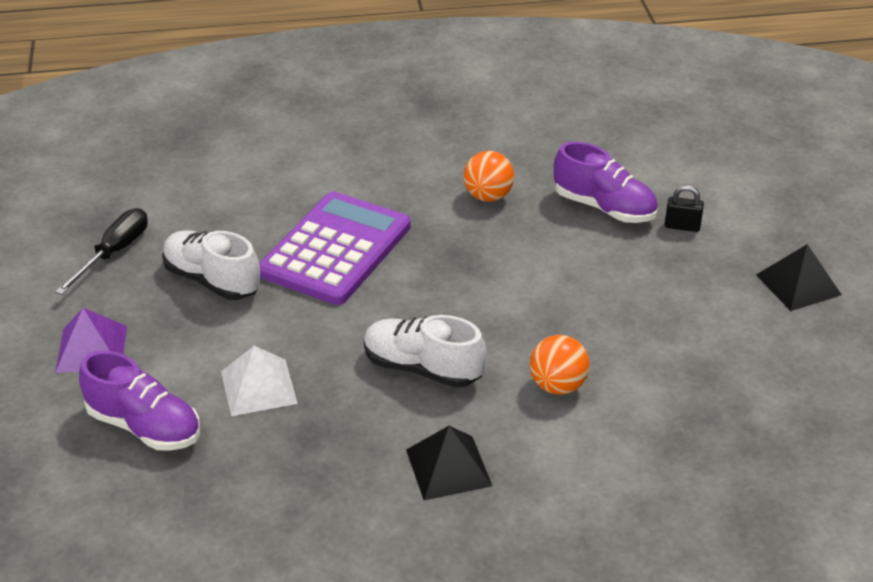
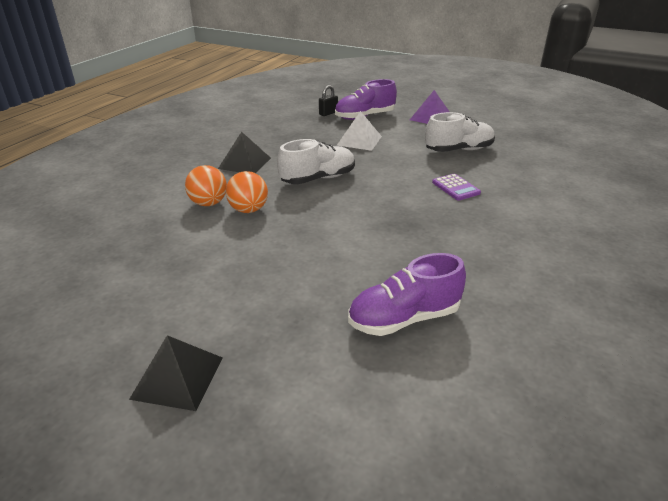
camera: 125 degrees right, 5 degrees down
black screwdriver [55,208,148,295] -> none
purple calculator [259,192,411,305] -> purple calculator [432,174,481,201], size x0.41
orange ball [464,151,514,202] -> orange ball moved to [185,165,227,206]
black padlock [665,185,704,232] -> black padlock moved to [319,85,338,116]

